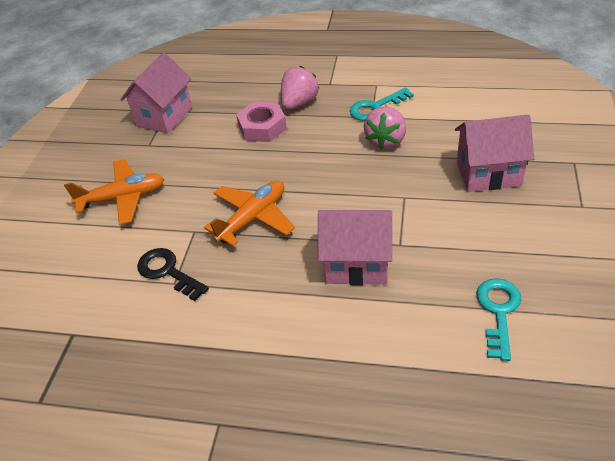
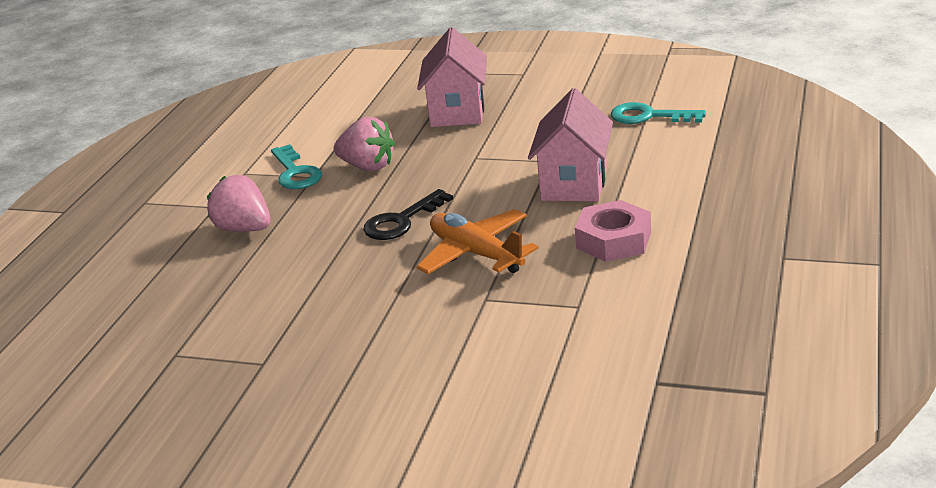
camera: 85 degrees left, 15 degrees down
orange plane [64,159,164,225] -> none
pink house [120,53,192,134] -> none
black key [137,248,209,301] -> black key moved to [363,189,453,240]
pink nut [236,102,287,142] -> pink nut moved to [575,200,651,262]

